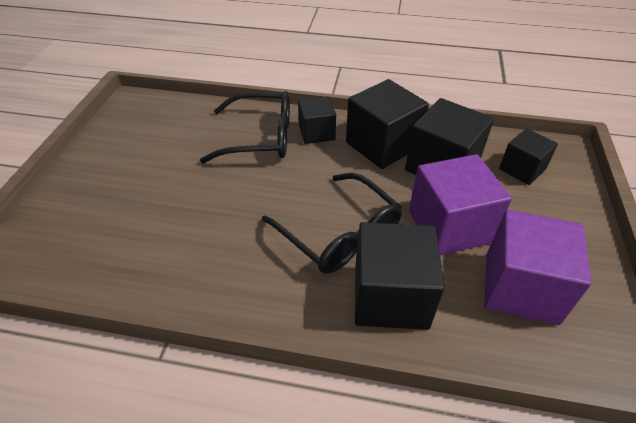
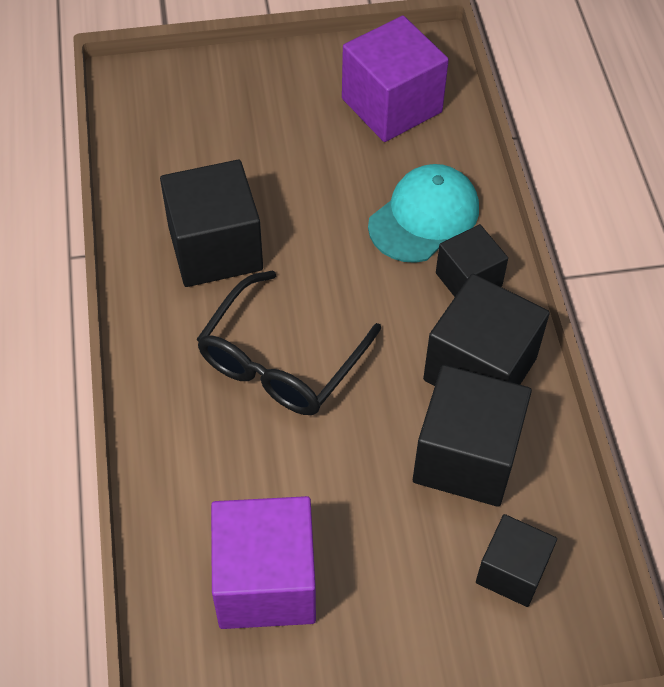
camera: 70 degrees right, 10 degrees up
black glasses [200,91,290,163] -> turquoise cap [368,164,479,263]
black cube [355,222,444,330] -> black cube moved to [160,160,263,287]
purple cube [409,154,512,255] -> purple cube moved to [342,16,449,142]

